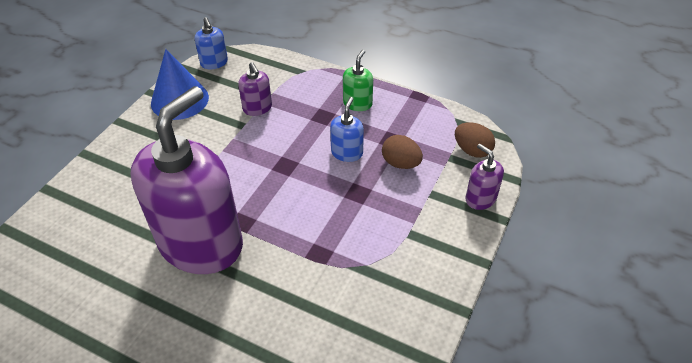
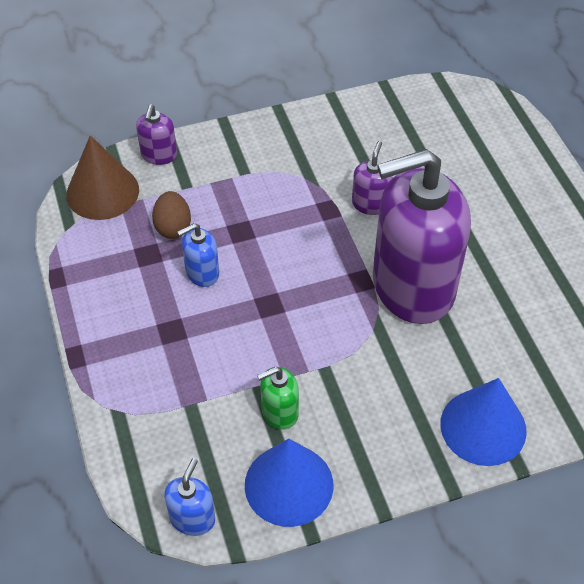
camera: 135 degrees left, 5 degrees up
purple soap dispenser [238,62,272,116] -> purple soap dispenser moved to [352,141,393,215]
green soap dispenser [343,49,373,111] -> green soap dispenser moved to [257,367,299,430]
brown egg [455,122,495,158] -> brown cone [66,135,139,220]
none -> blue cone [440,378,527,466]

